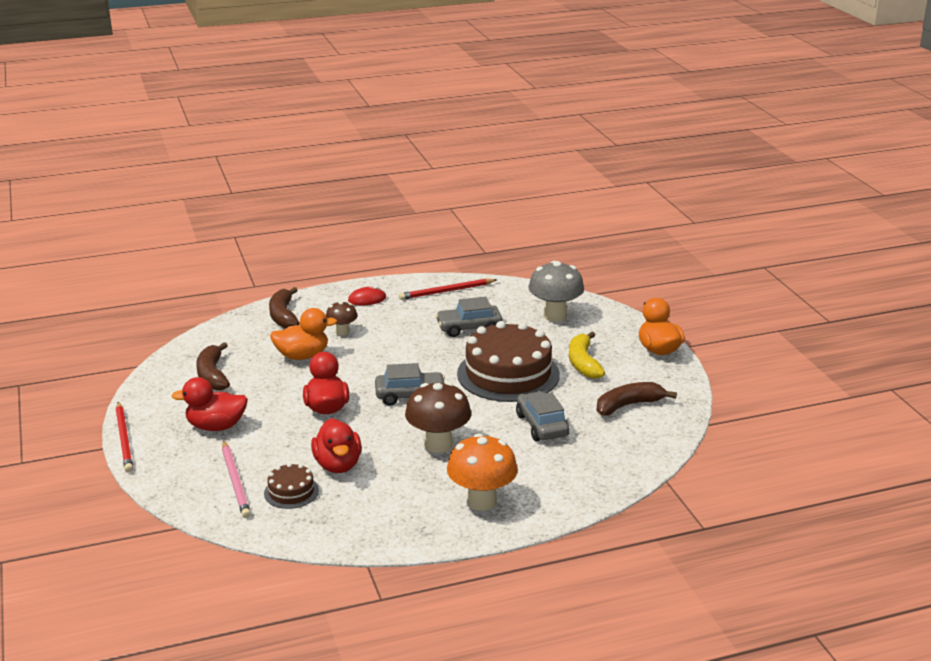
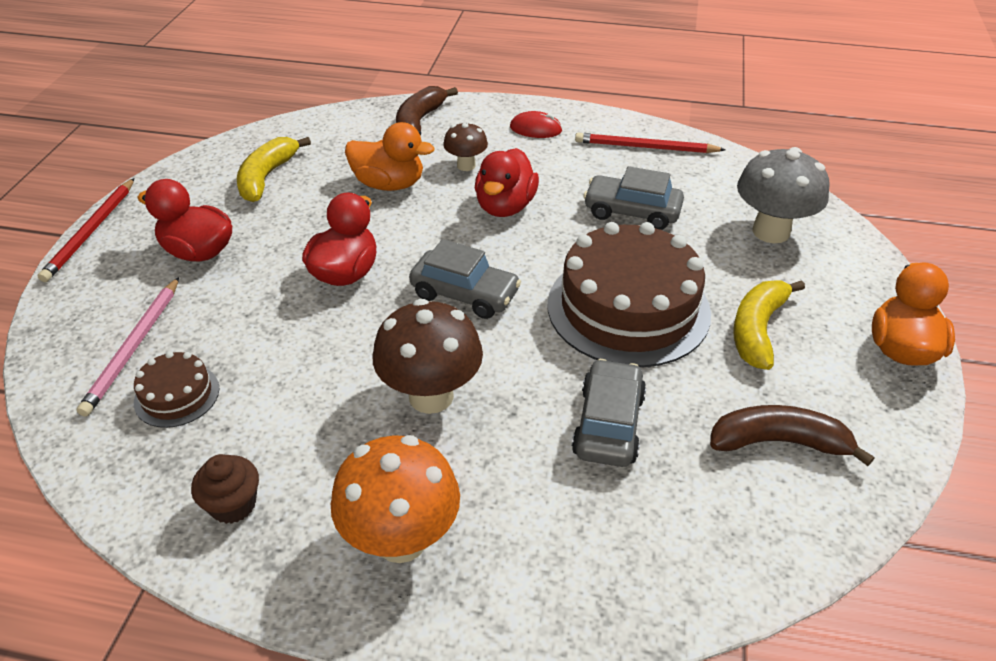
camera: 30 degrees right, 15 degrees up
brown banana [196,342,230,391] -> yellow banana [237,137,311,202]
red duck [311,418,362,473] -> red duck moved to [475,148,539,217]
none -> brown cupcake [191,454,259,524]

